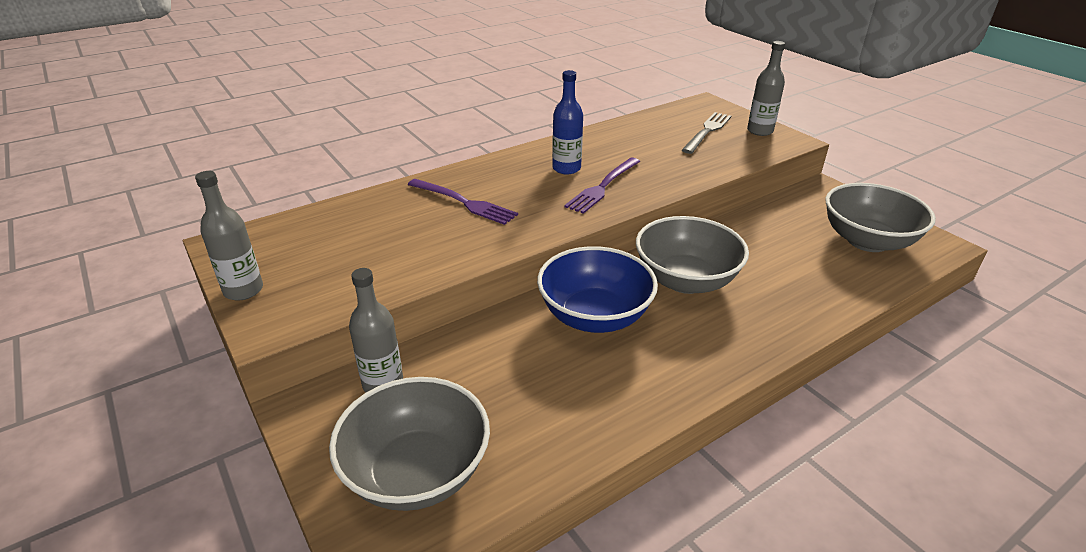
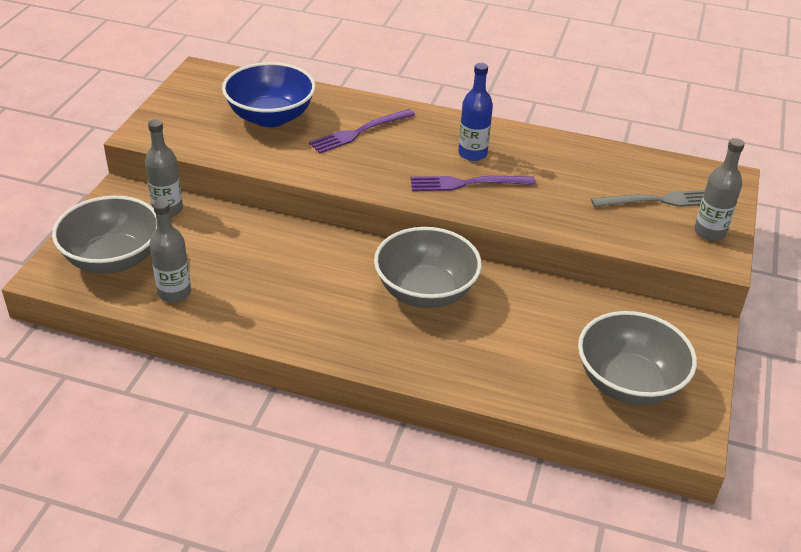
camera: 50 degrees right, 5 degrees up
grey bottle [195,171,263,301] -> grey bottle moved to [149,199,191,303]
purple fork [408,179,518,225] -> purple fork turned 60 degrees clockwise [309,109,415,153]
blue bowl [537,246,658,333] -> blue bowl moved to [222,62,316,127]

